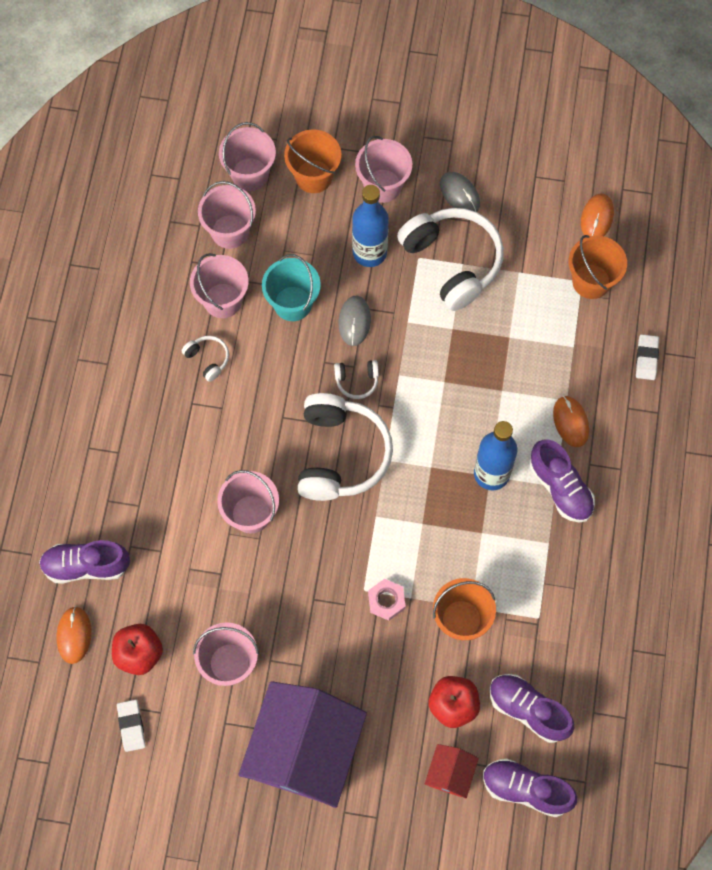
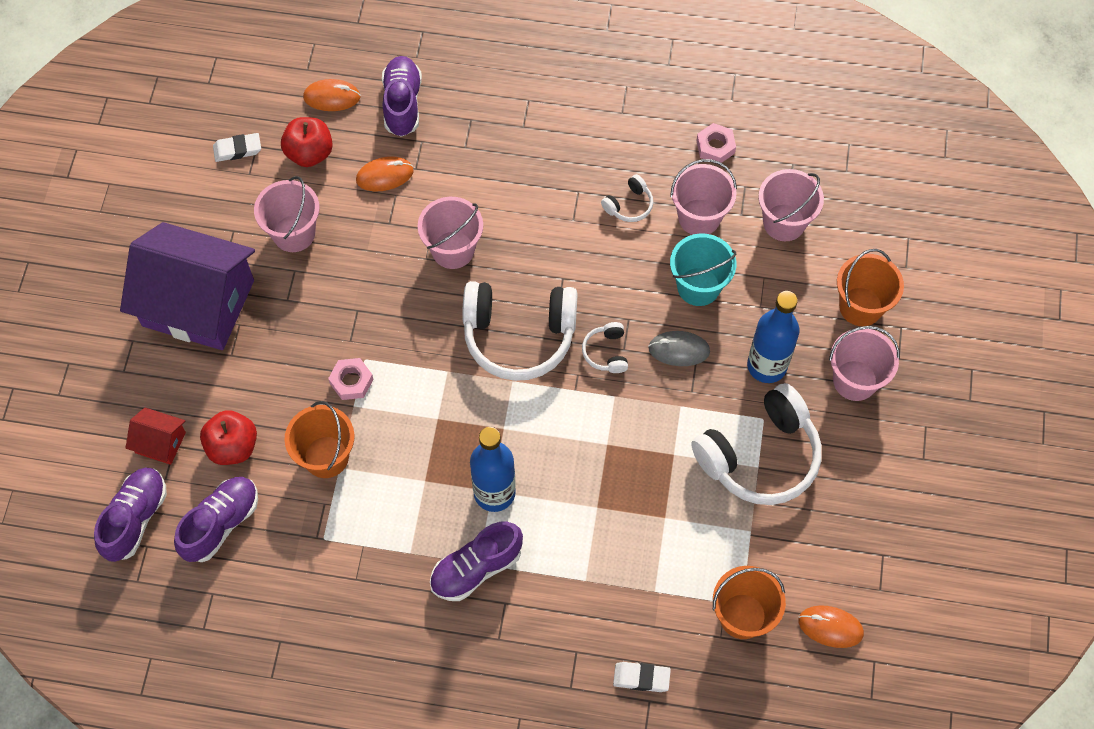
camera: 90 degrees right, 5 degrees down
pink bucket [219,122,276,191] -> none
grey mouse [440,172,480,212] -> none
orange mouse [553,396,589,447] -> orange mouse moved to [356,156,413,191]
none -> pink nut [696,123,736,163]

